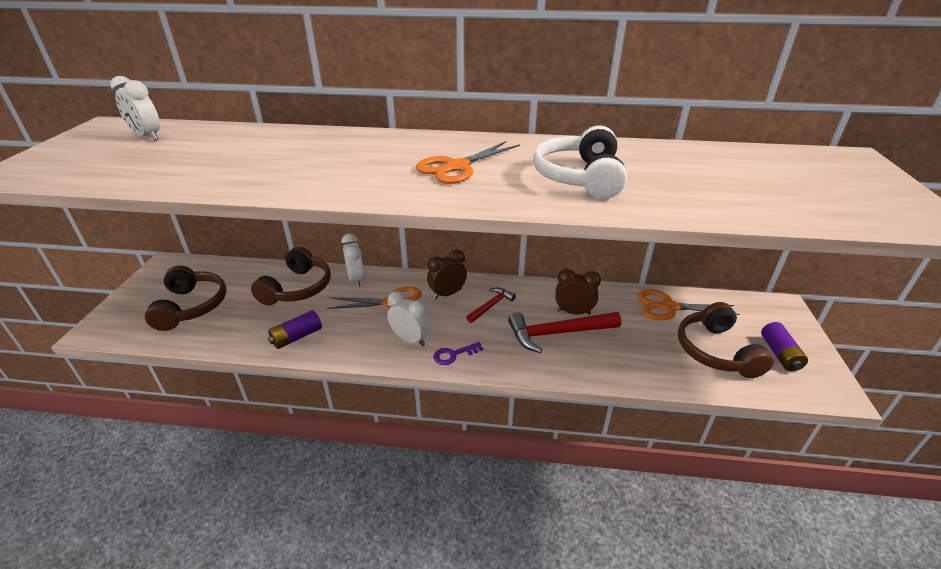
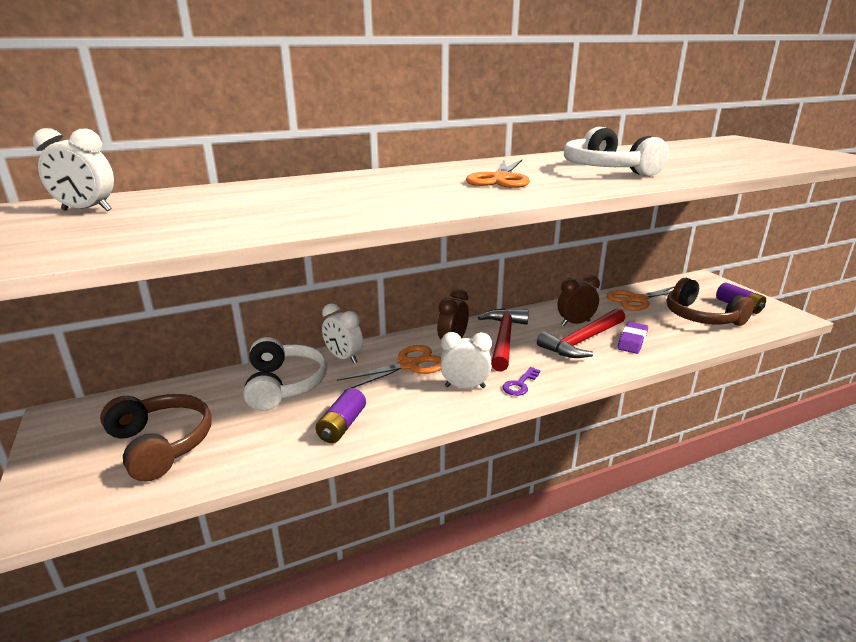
camera: 30 degrees left, 10 degrees down
brown headphones [251,247,331,306] -> white headphones [244,337,328,411]
red hammer [466,287,516,323] -> red hammer [478,308,529,372], size x1.75
none -> purple eraser [617,322,648,354]

